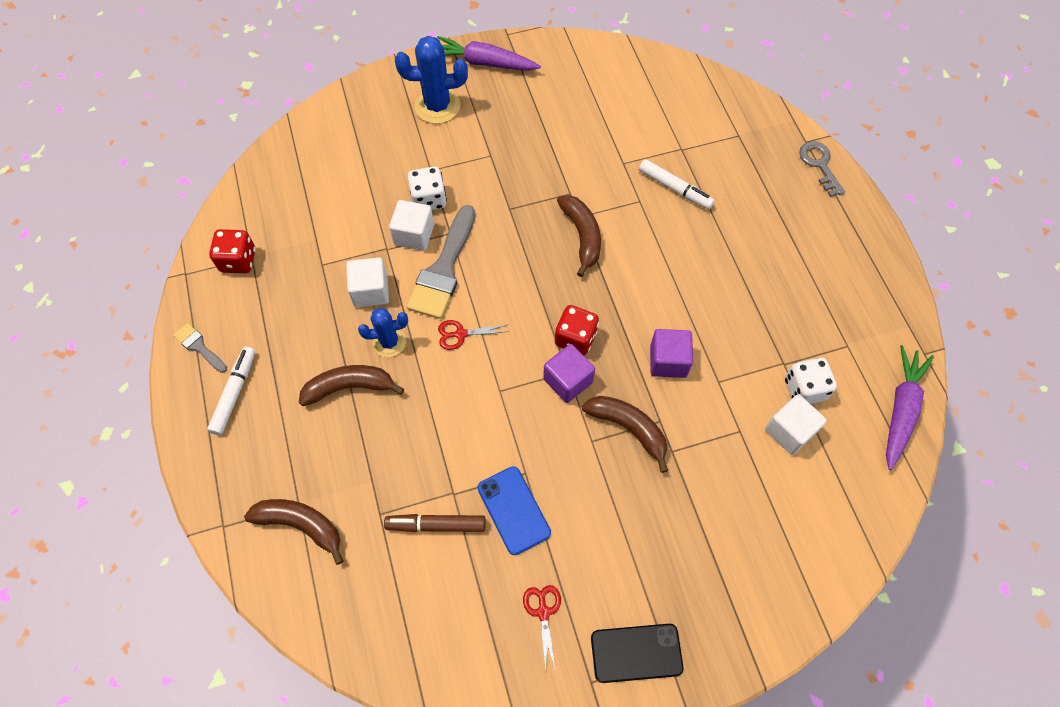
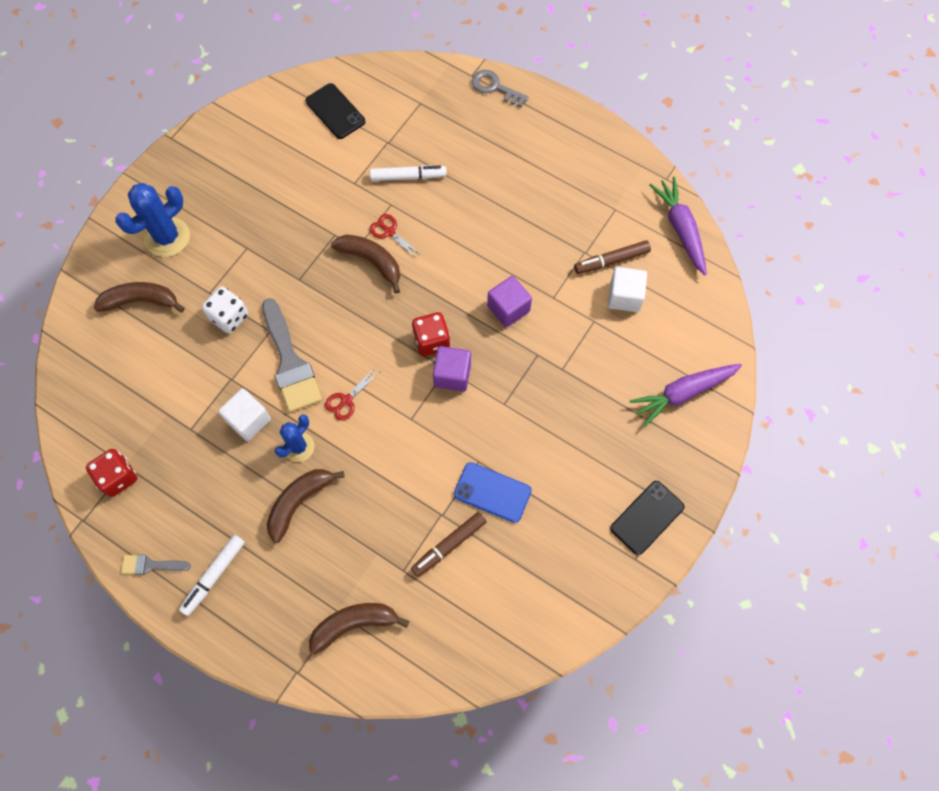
camera: 40 degrees left, 5 degrees up
white marker [207,346,255,435] -> white marker turned 120 degrees counterclockwise [179,534,245,616]
white cube [389,200,434,251] -> none
purple carrot [437,36,541,71] -> purple carrot moved to [629,364,742,427]
red scissors [523,585,561,670] -> red scissors moved to [370,214,422,259]
brown banana [582,396,668,473] -> brown banana moved to [94,282,185,313]
white dice [785,358,837,404] -> brown marker [574,240,651,274]
none -> black phone [306,83,365,139]

